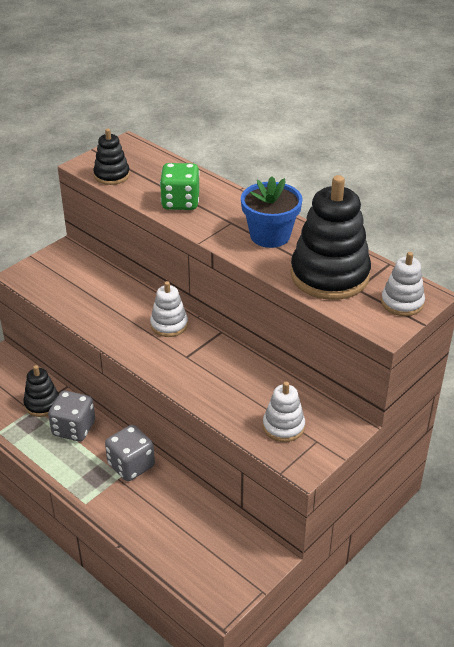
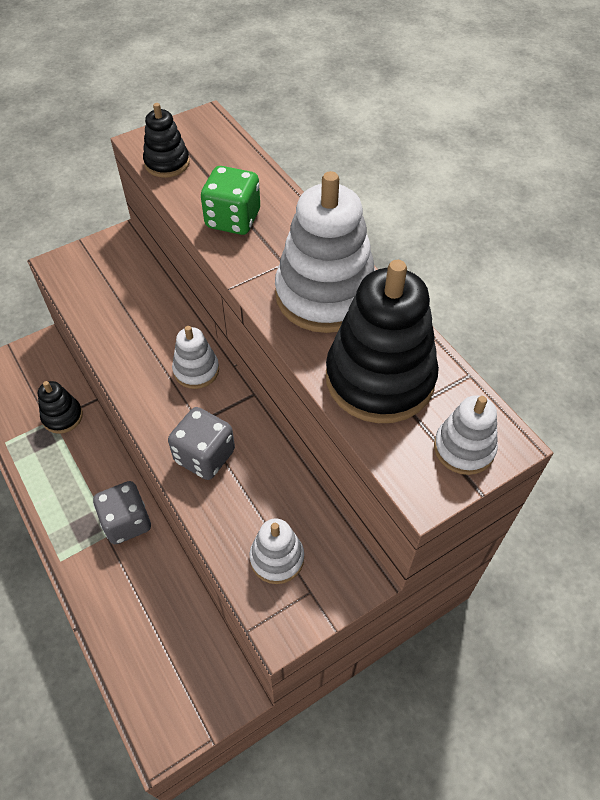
camera: 15 degrees right, 15 degrees up
grey dice [48,391,95,441] -> grey dice moved to [168,407,235,480]
blue flower pot [241,176,303,248] -> white stacking toy [275,171,375,333]

